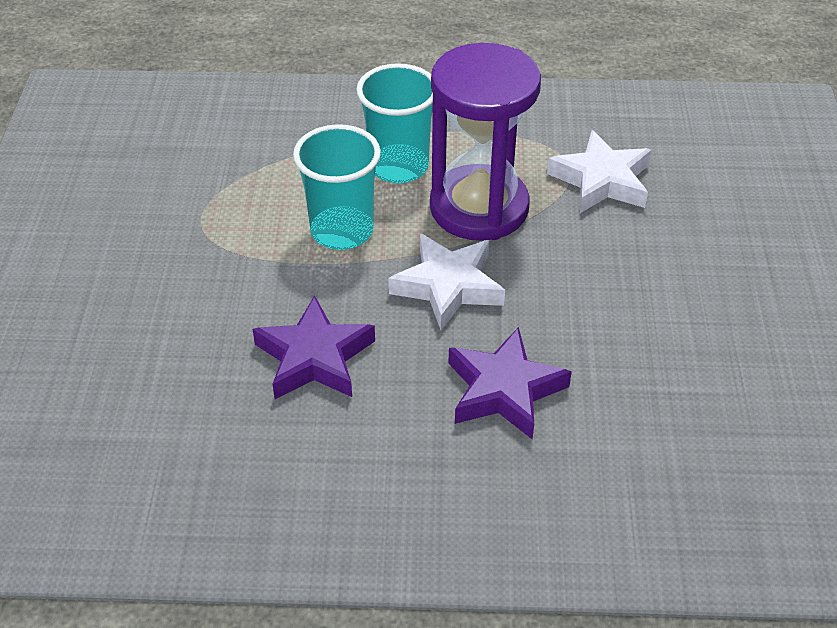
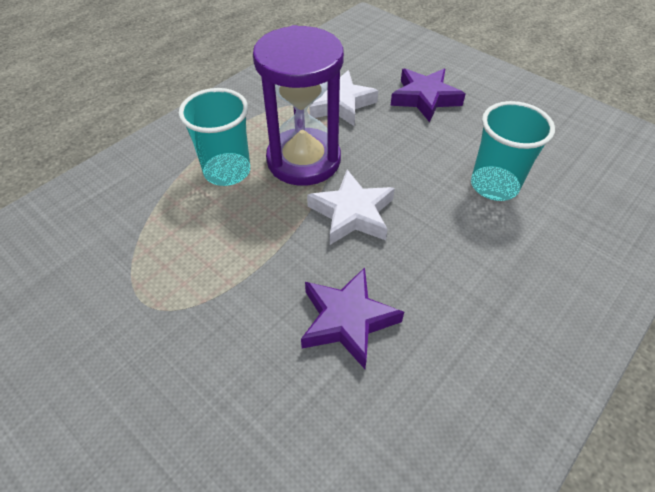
camera: 50 degrees left, 5 degrees up
turquoise cup [293,124,381,250] -> turquoise cup moved to [471,101,555,201]
purple star [448,327,572,440] -> purple star moved to [390,68,466,122]

